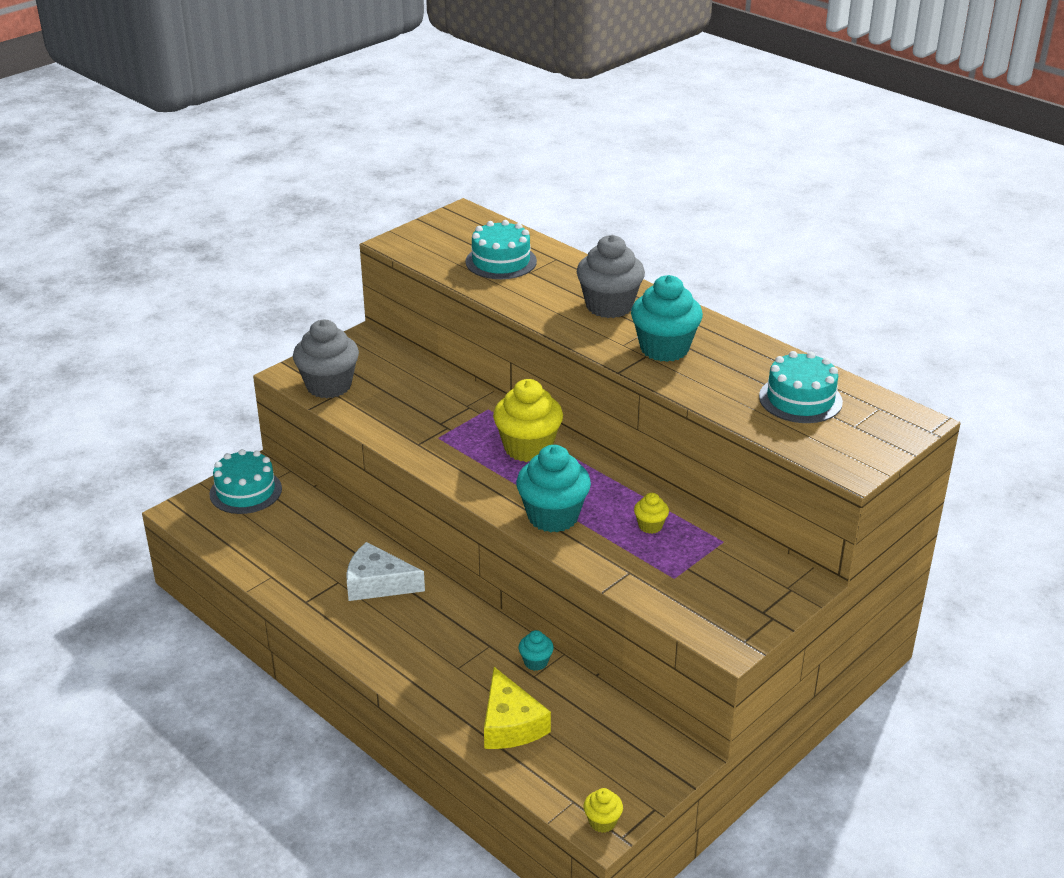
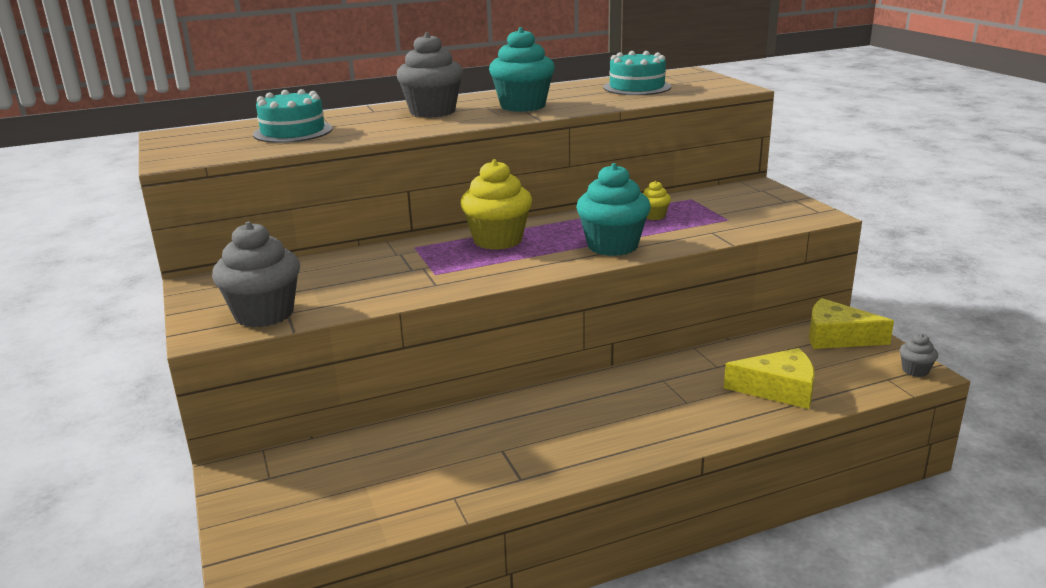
camera: 65 degrees left, 10 degrees down
turquoise cake [209,449,282,514] -> none
white cheese [347,542,425,601] -> none
turquoise cupcake [519,630,554,671] -> none
yellow cupcake [584,788,623,833] -> grey cupcake [899,334,938,377]
none -> yellow cheese [809,298,894,349]

